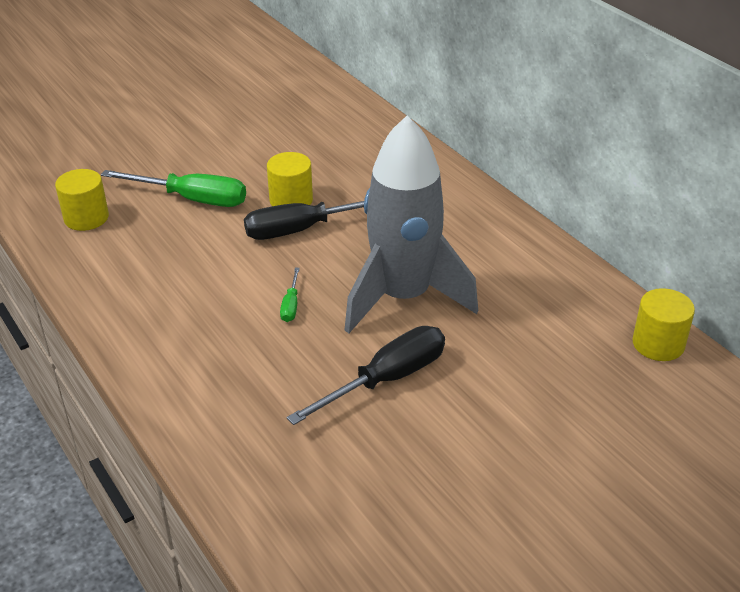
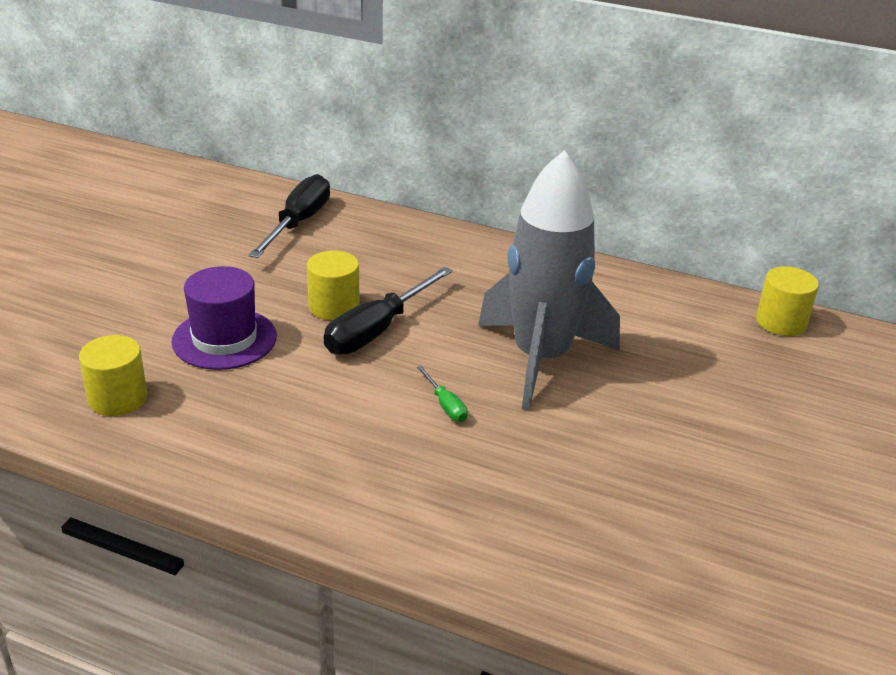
camera: 35 degrees left, 5 degrees down
green screwdriver [101,170,246,207] -> purple hat [171,266,277,370]
black screwdriver [287,326,445,425] -> black screwdriver moved to [248,174,330,258]

